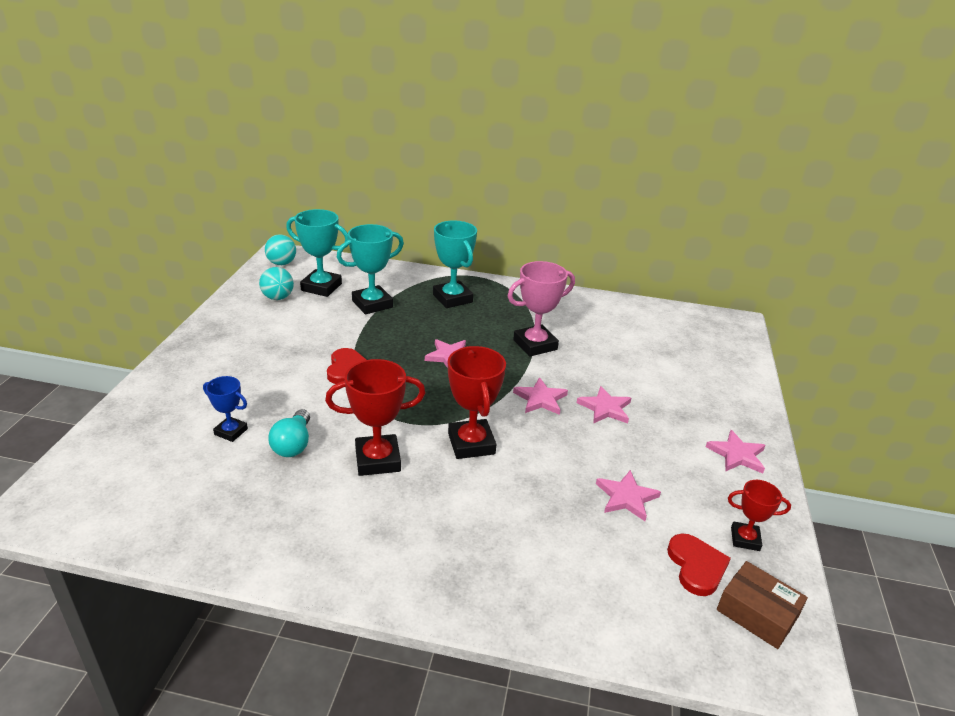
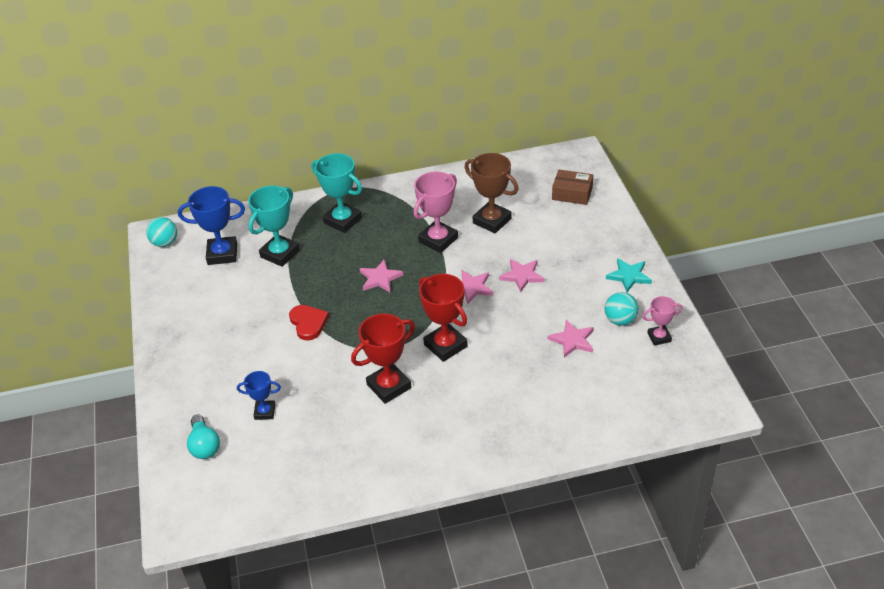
camera: 20 degrees left, 10 degrees up
turquoise ball [259,267,294,300] -> turquoise ball moved to [605,292,639,326]
turquoise light bulb [268,409,310,457] -> turquoise light bulb moved to [187,414,220,459]
turquoise trophy [286,209,348,297] -> blue trophy [178,186,245,265]
red heart [667,533,731,596] -> none
pink star [706,430,765,473] -> turquoise star [606,258,652,292]
brown box [717,561,808,649] -> brown box moved to [552,170,593,205]
red trophy [728,480,791,551] -> pink trophy [642,296,683,346]
none -> brown trophy [464,153,519,233]

